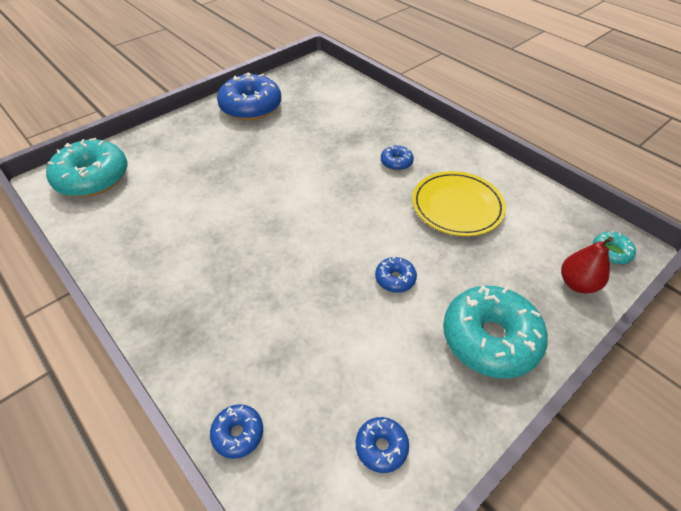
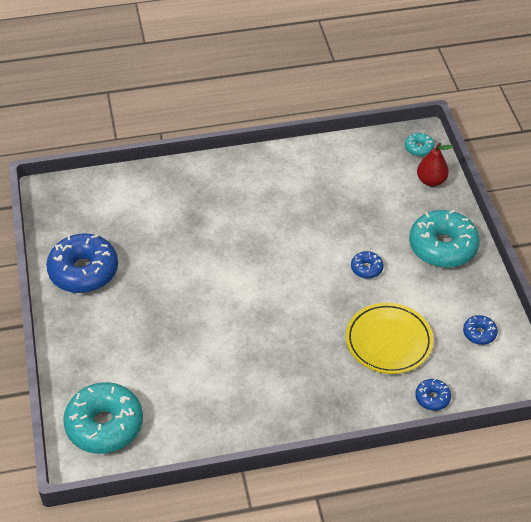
camera: 60 degrees left, 0 degrees up
blue donut [381,144,414,171] -> none
yellow plate [412,171,506,236] -> yellow plate moved to [346,303,433,374]

